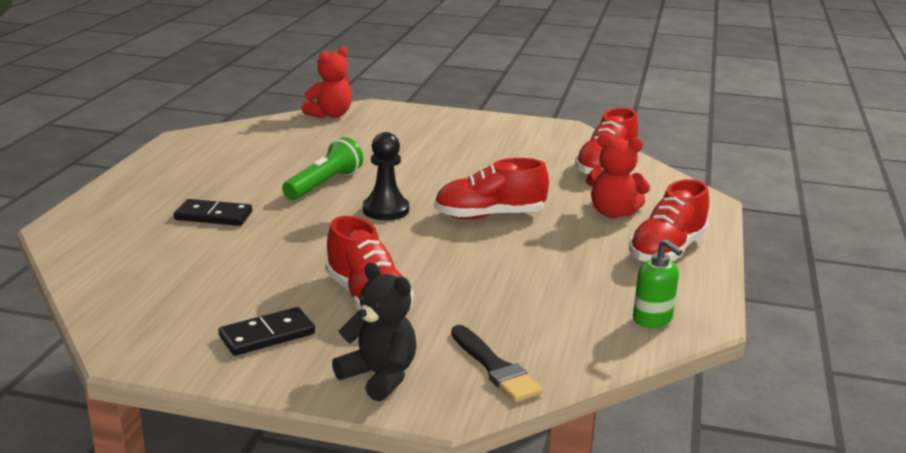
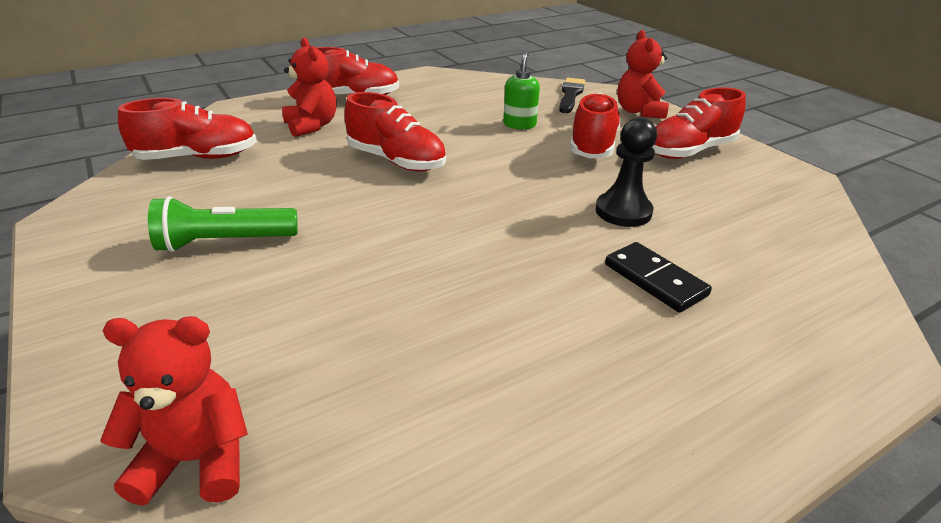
camera: 135 degrees left, 10 degrees up
black domino [219,307,315,356] -> red shoe [652,87,746,159]
green flashlight [282,137,363,200] -> green flashlight moved to [148,196,298,252]
black teddy bear [332,263,417,401] -> red teddy bear [617,30,669,119]
black pawn [363,132,409,220] -> black pawn moved to [595,117,657,227]
green soap dispenser [633,239,683,328] -> green soap dispenser moved to [503,51,540,129]

